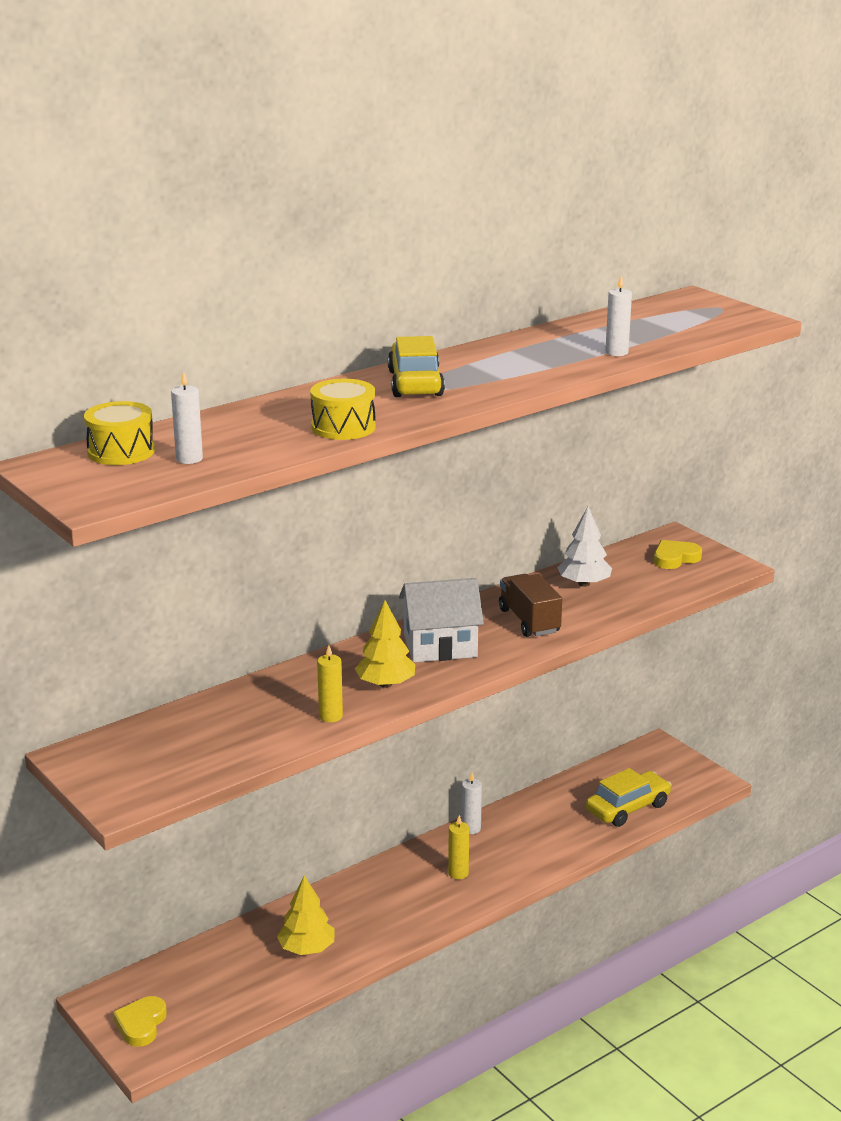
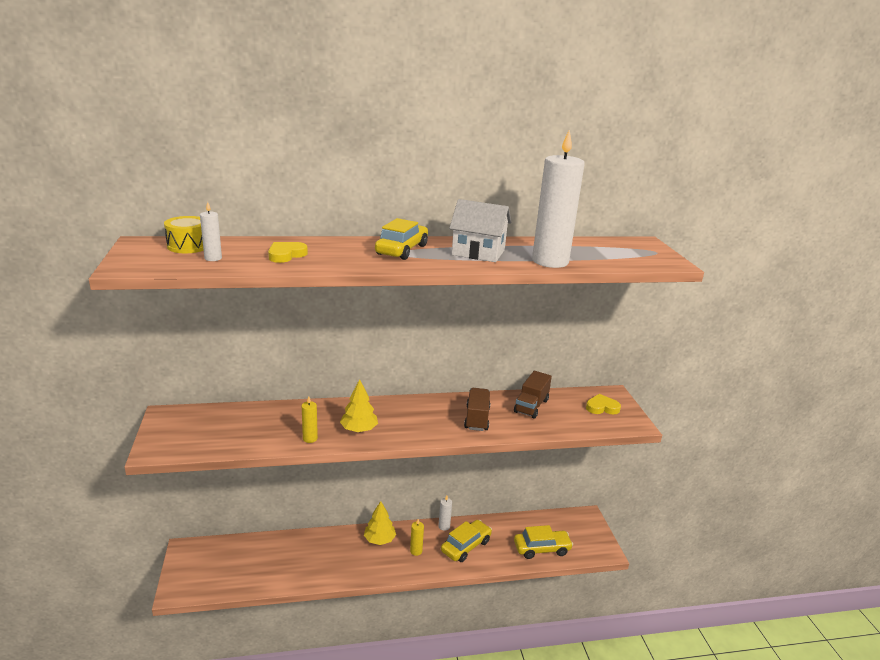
camera: 25 degrees right, 0 degrees up
yellow heart [113,996,167,1047] -> yellow heart moved to [268,242,308,263]
yellow tree [277,876,335,955] -> yellow tree moved to [364,501,396,545]
yellow drum [310,379,376,440] -> none
white house [399,578,484,662] -> white house moved to [449,199,511,262]
white tree [557,507,612,587] -> brown truck [514,371,552,419]
white candle [605,276,632,356] -> white candle [532,130,585,268], size x2.37
none -> yellow car [441,520,492,562]

